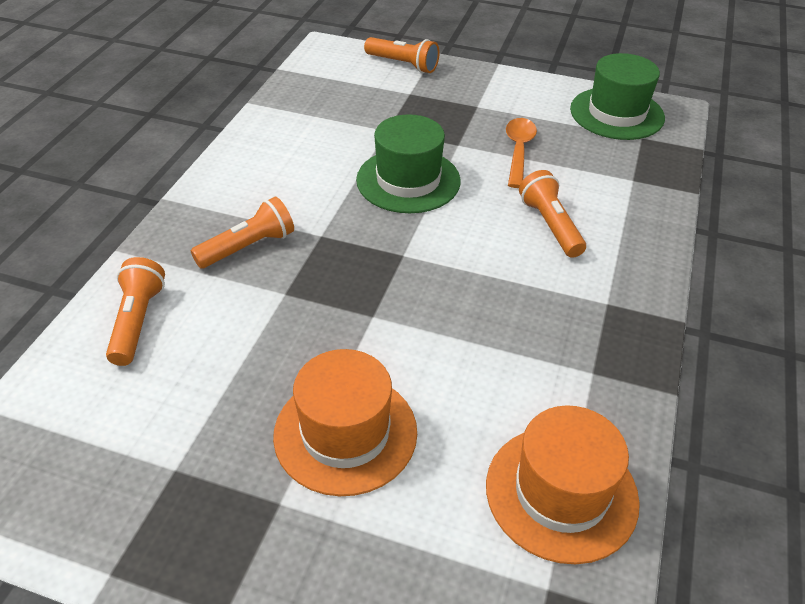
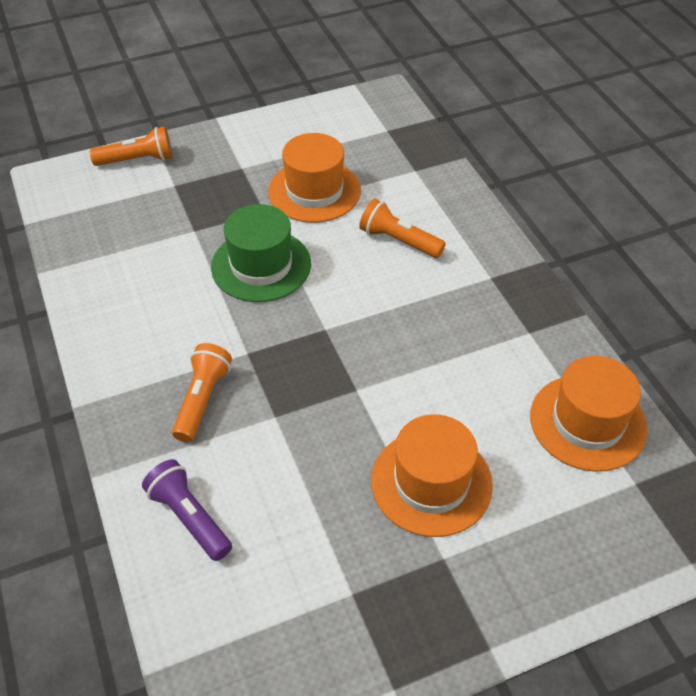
camera: 40 degrees left, 5 degrees up
orange flashlight [106,257,165,366] -> purple flashlight [142,459,232,561]
orange spoon [506,118,537,188] -> orange hat [268,133,361,223]
green hat [570,53,665,140] -> none

